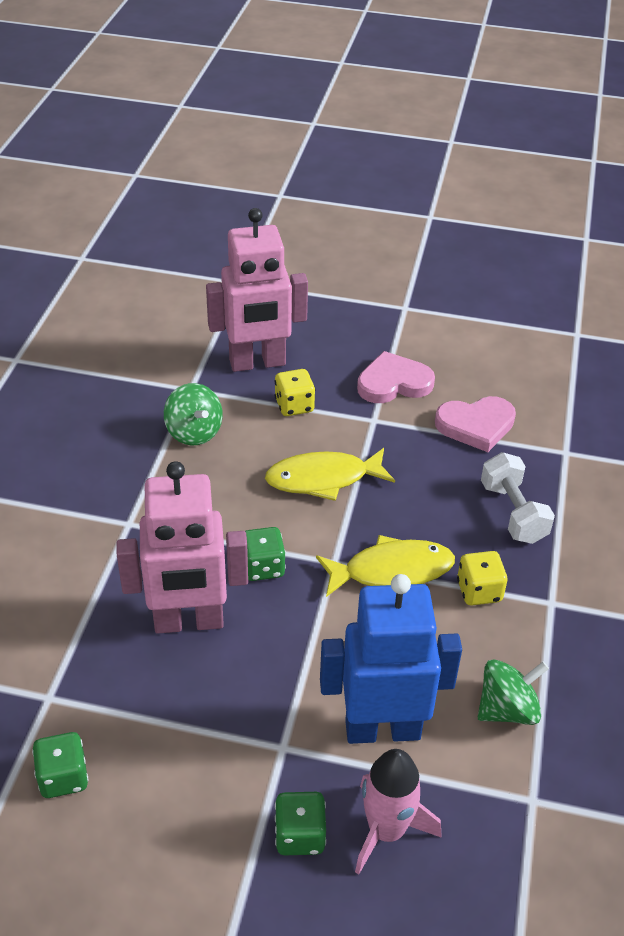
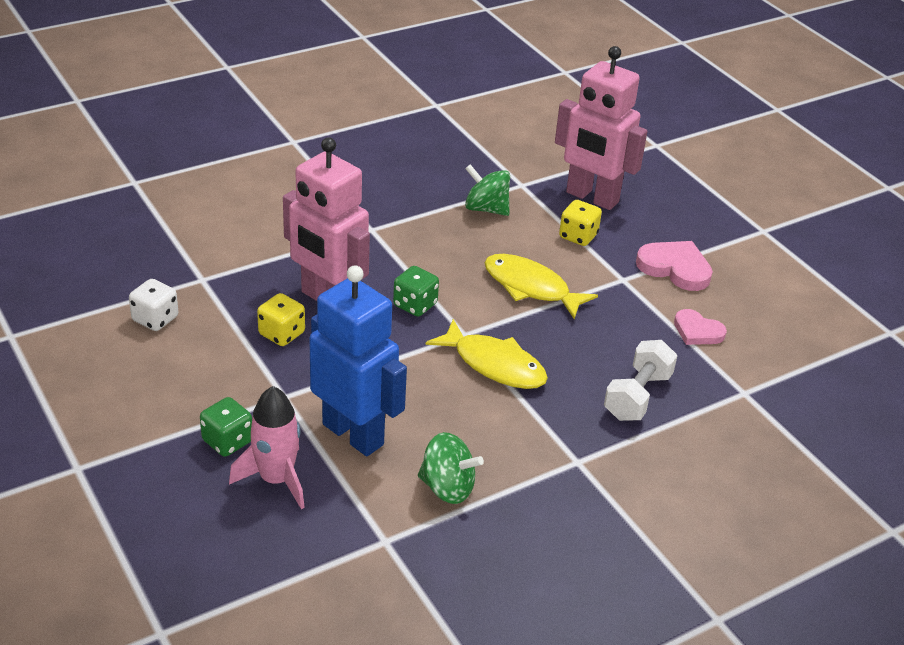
camera: 45 degrees right, 5 degrees down
green dice [32,732,88,798] -> white dice [129,279,179,331]
green spinning top [164,383,223,445] -> green spinning top turned 105 degrees clockwise [465,164,510,216]
pink heart [435,396,516,452] -> pink heart [674,309,727,345], size x0.66
yellow dice [457,551,507,605] -> yellow dice moved to [257,293,305,346]

